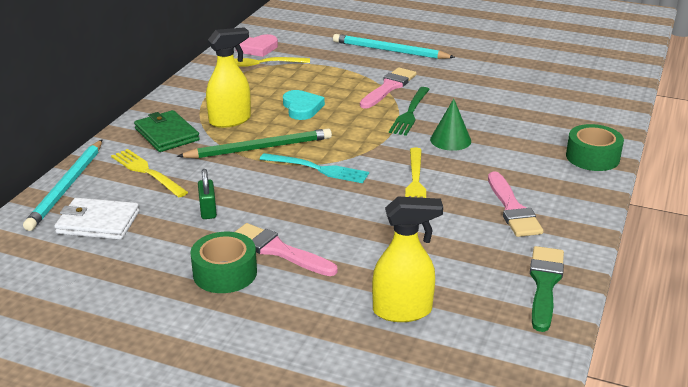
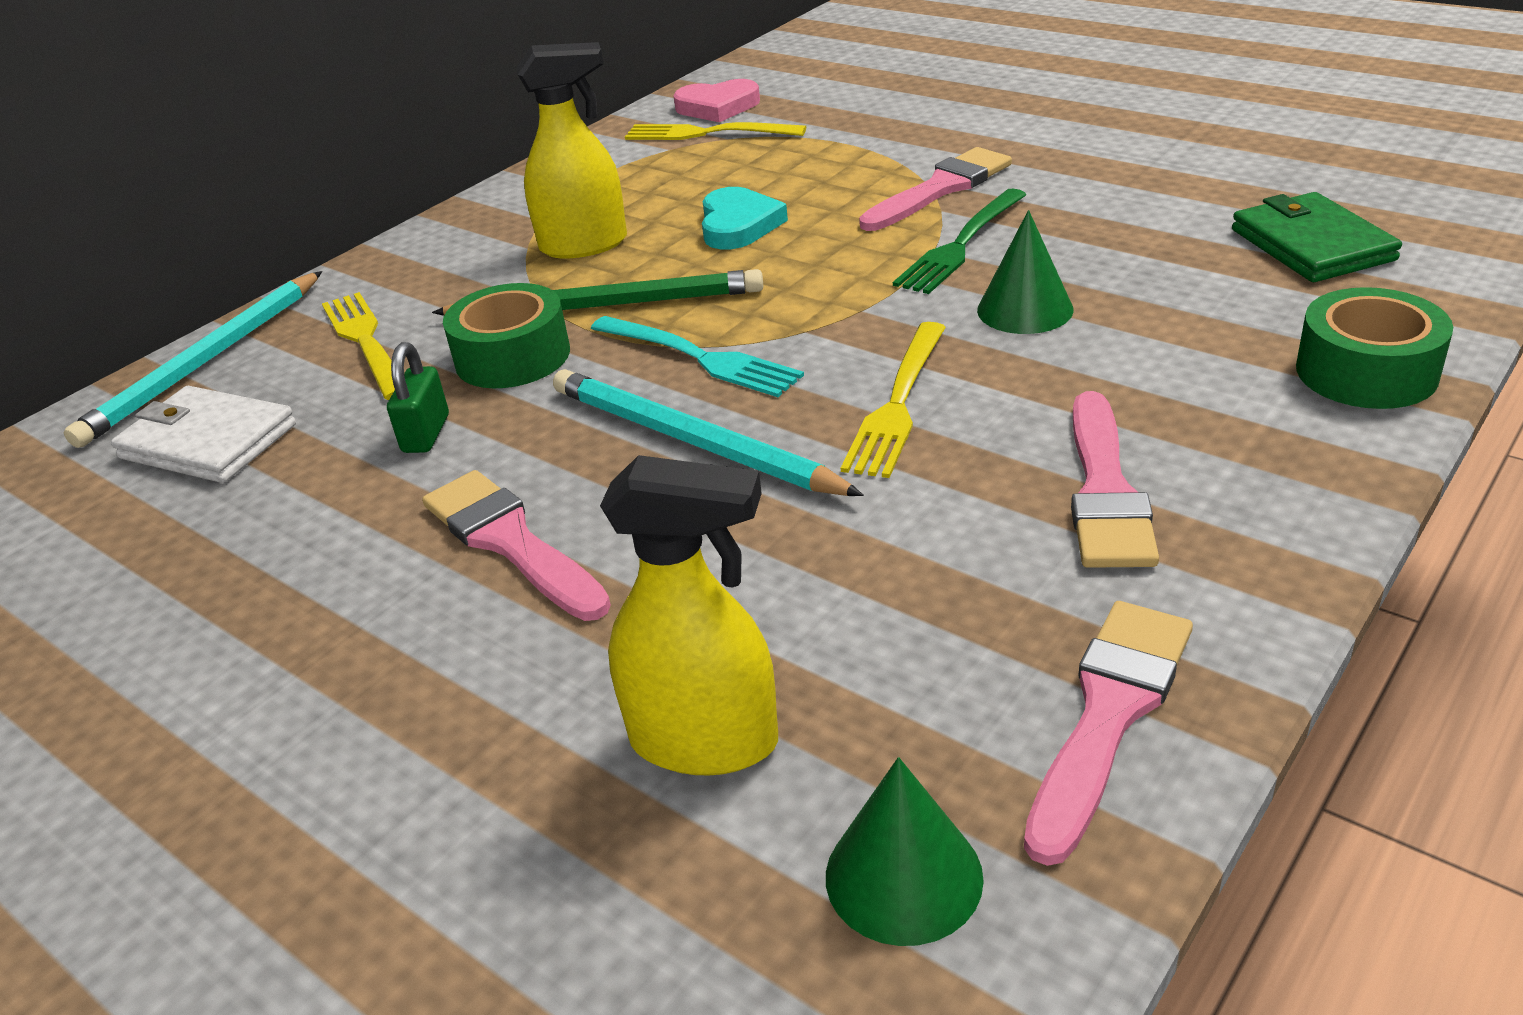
camera: 20 degrees right, 5 degrees up
green wallet [134,110,200,152] -> green wallet moved to [1232,192,1402,282]
green tape [190,232,257,293] -> green tape moved to [443,283,570,388]
turquoise pencil [333,34,455,59] -> turquoise pencil moved to [553,369,864,496]
green brush [530,246,564,332] -> pink brush [1024,601,1193,866]
none -> green cone [826,757,984,946]

